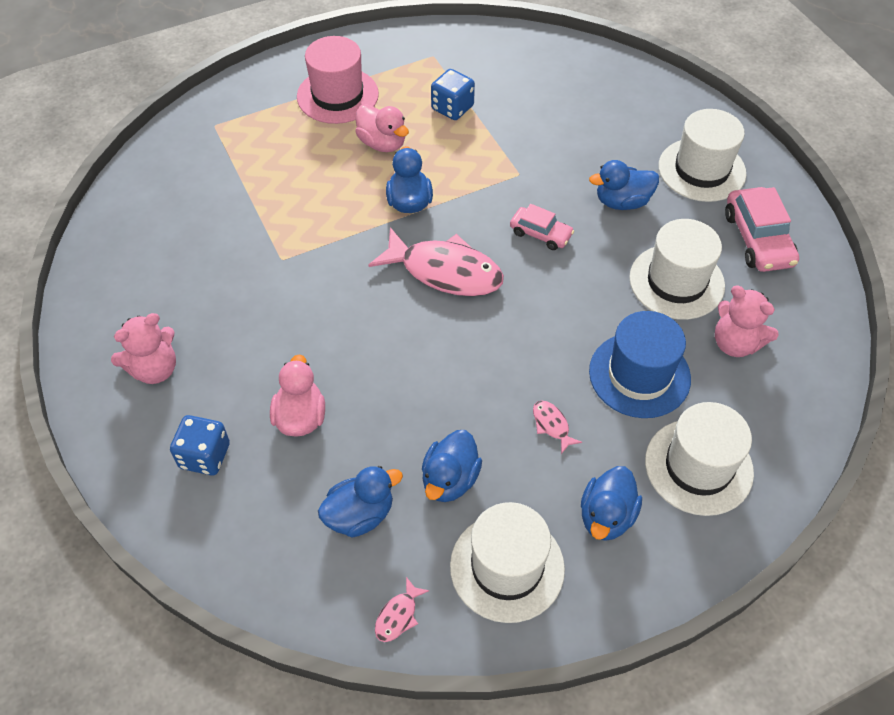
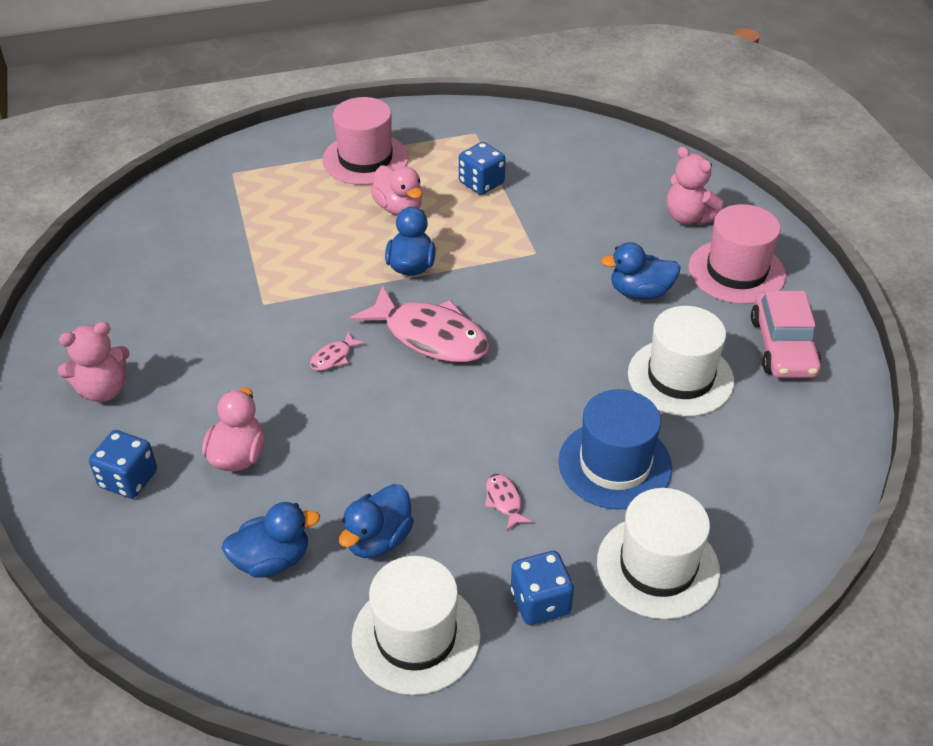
camera: 10 degrees right, 10 degrees down
pink fish [375,577,429,642] -> pink fish moved to [310,332,365,371]
pink car [510,204,574,250] -> none
blue duck [581,466,642,541] -> blue dice [511,551,574,625]
white hat [659,109,746,202] -> pink hat [689,204,786,304]
pink teddy bear [715,286,779,357] -> pink teddy bear moved to [667,146,723,225]

